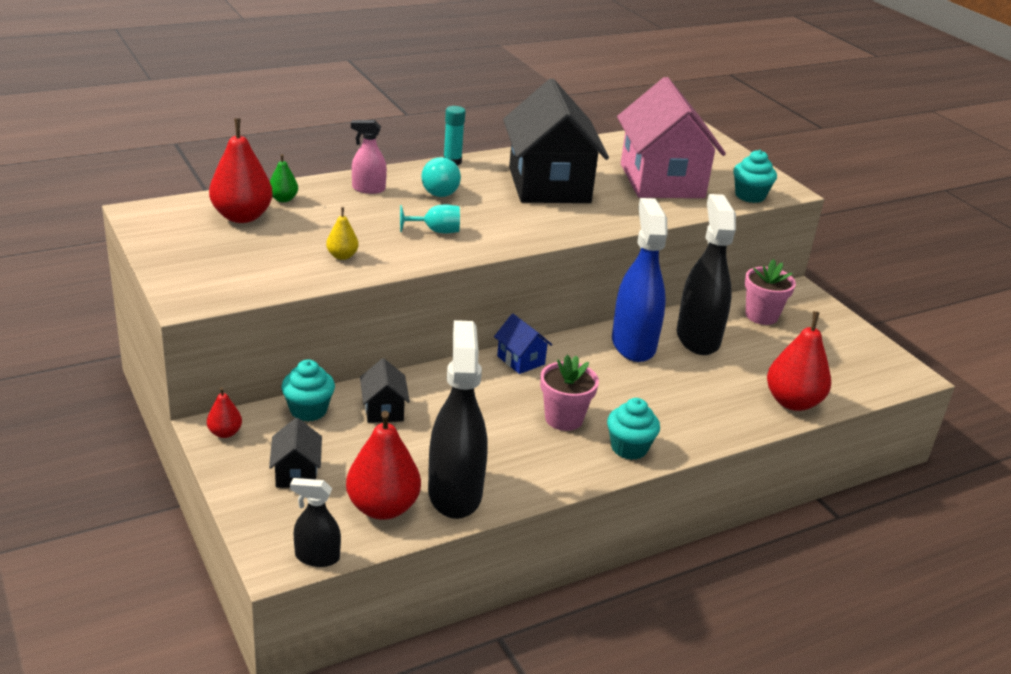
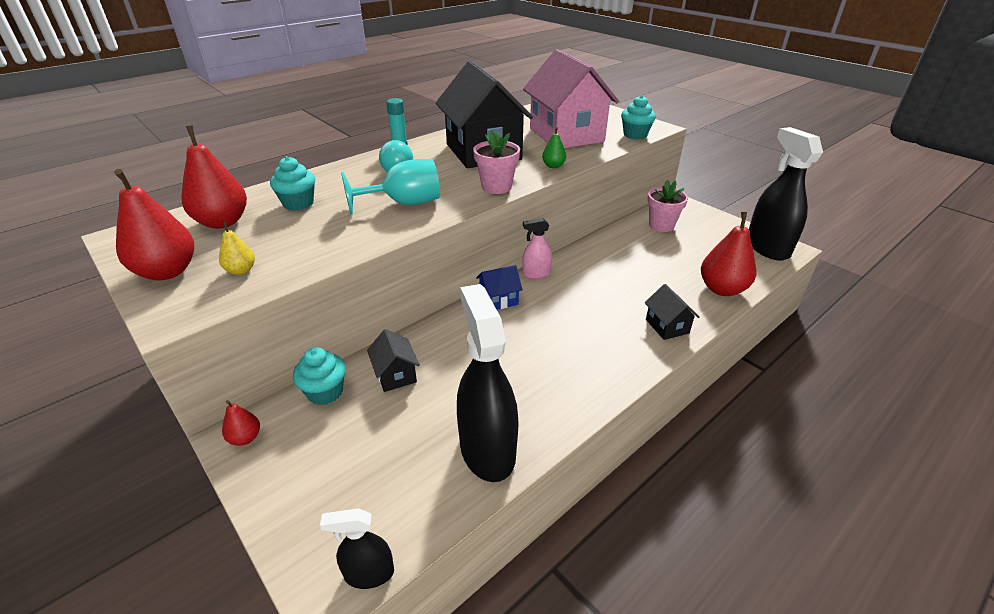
camera: 10 degrees left, 5 degrees up
black house [269,418,322,488] -> black house moved to [645,284,699,340]
green pear [270,154,298,202] -> green pear moved to [542,127,566,168]
yellow pear [326,207,359,260] -> yellow pear moved to [219,222,255,275]
red pear [346,411,421,520] -> red pear moved to [114,169,194,280]
pink spray bottle [351,120,387,194] -> pink spray bottle moved to [522,218,552,279]
turquoise goblet [400,205,460,233] -> turquoise goblet [341,159,440,214], size x1.69
blue house [494,314,552,374] -> blue house turned 60 degrees counterclockwise [476,265,523,310]
pink flower pot [540,355,599,431] -> pink flower pot moved to [473,130,520,194]
turquoise cupcake [607,398,660,460] -> turquoise cupcake moved to [270,156,315,211]
blue spray bottle [612,198,668,362] -> none
black spray bottle [677,194,736,355] -> black spray bottle moved to [749,127,823,261]

